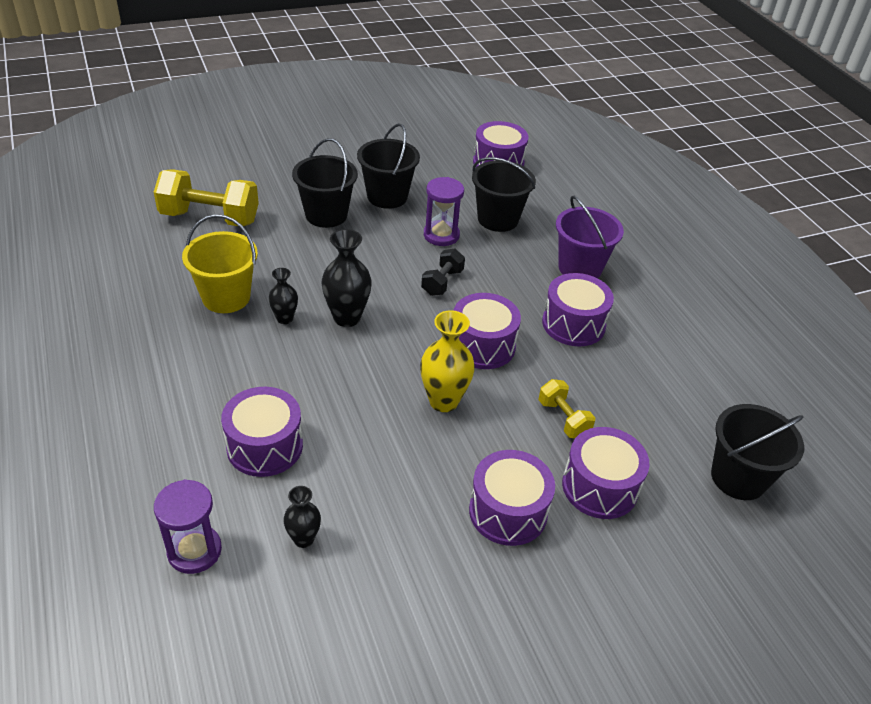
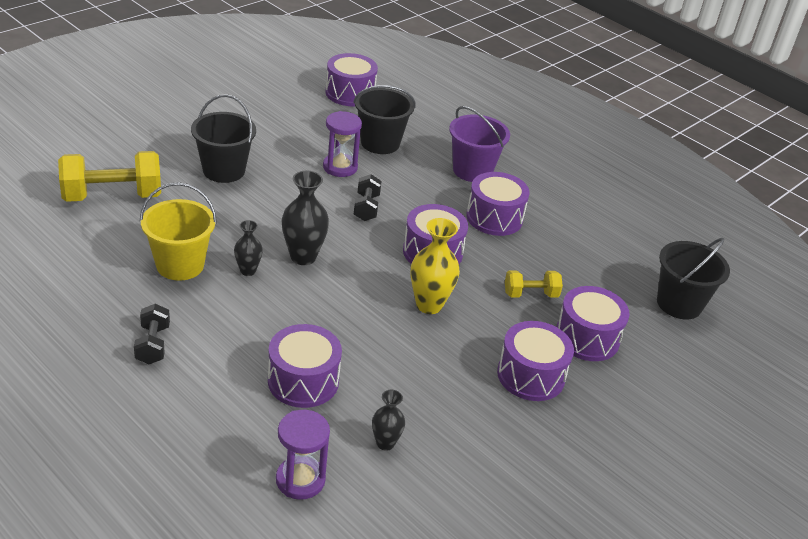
camera: 25 degrees left, 5 degrees down
black bucket [357,123,420,209] -> none
yellow dumbbell [538,379,595,438] -> yellow dumbbell turned 45 degrees counterclockwise [505,270,563,298]
none -> black dumbbell [134,304,170,364]

